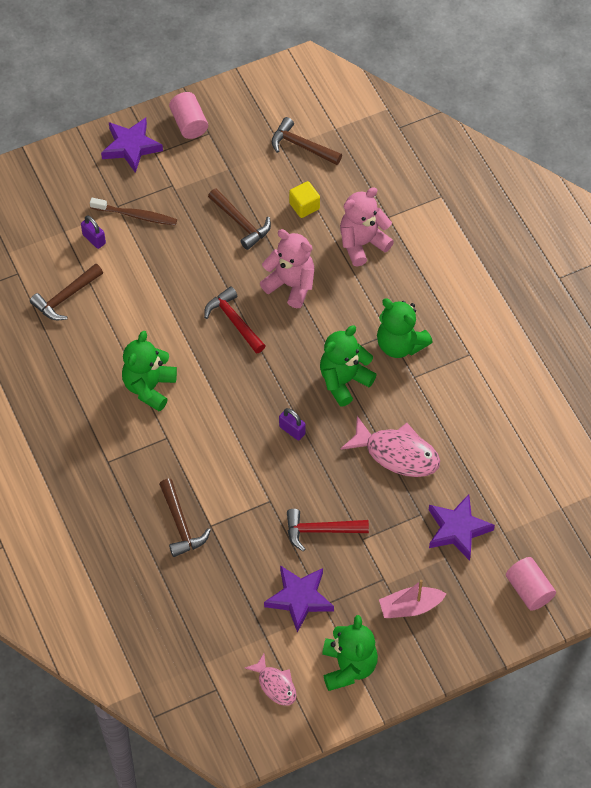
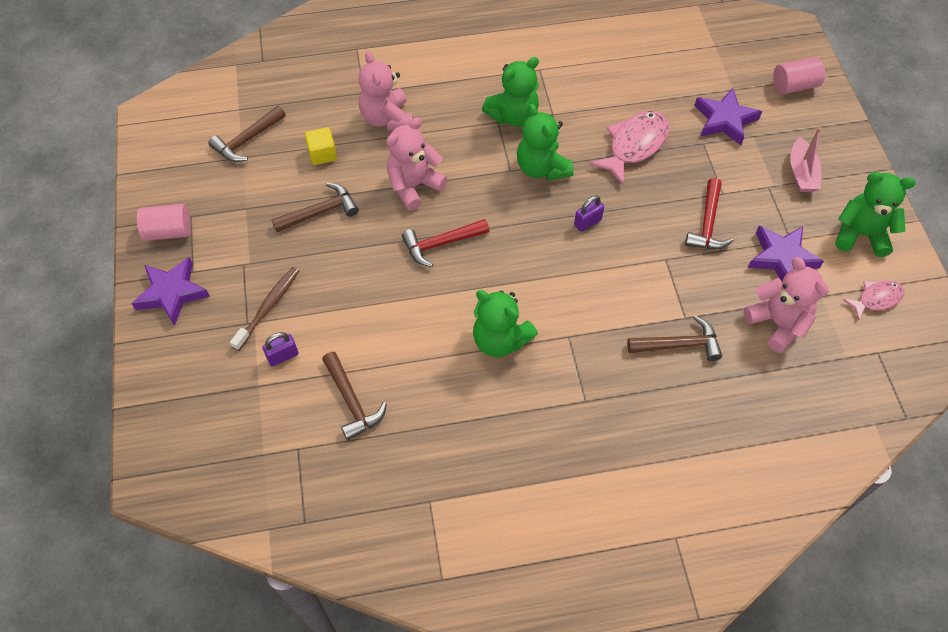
camera: 75 degrees left, 0 degrees up
none -> pink teddy bear [743,257,829,353]

